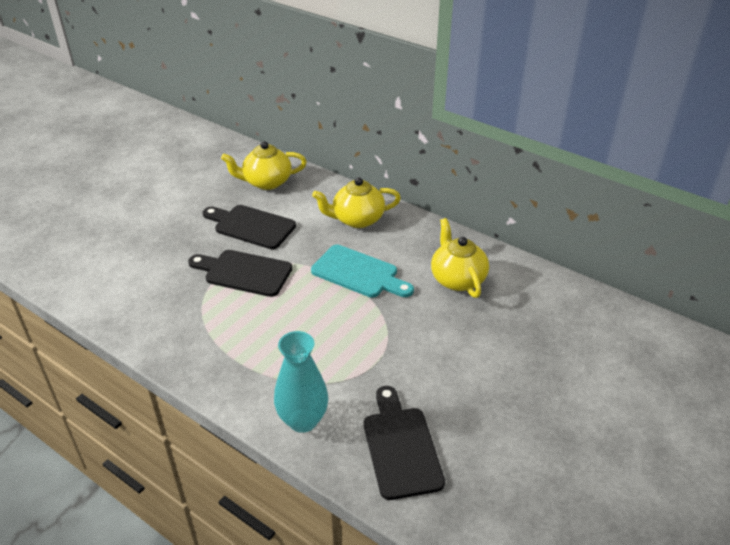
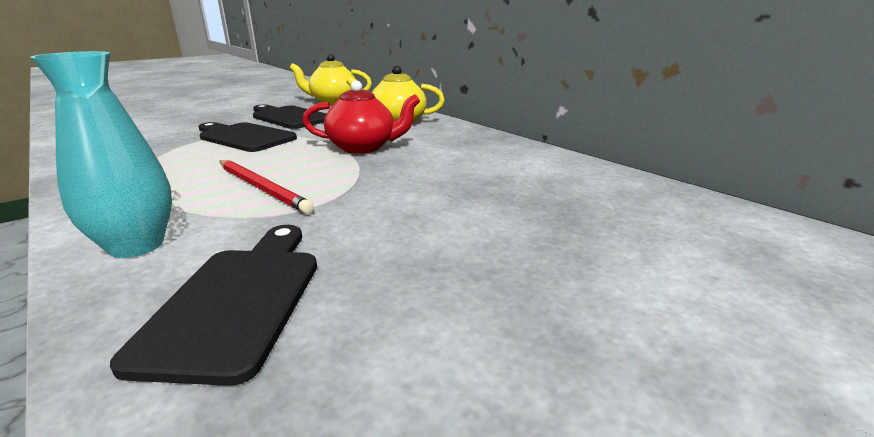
camera: 15 degrees right, 15 degrees down
turquoise cutting board [311,245,414,298] -> red teapot [302,81,420,154]
yellow teapot [431,218,489,298] -> none
none -> red pencil [220,160,314,214]

